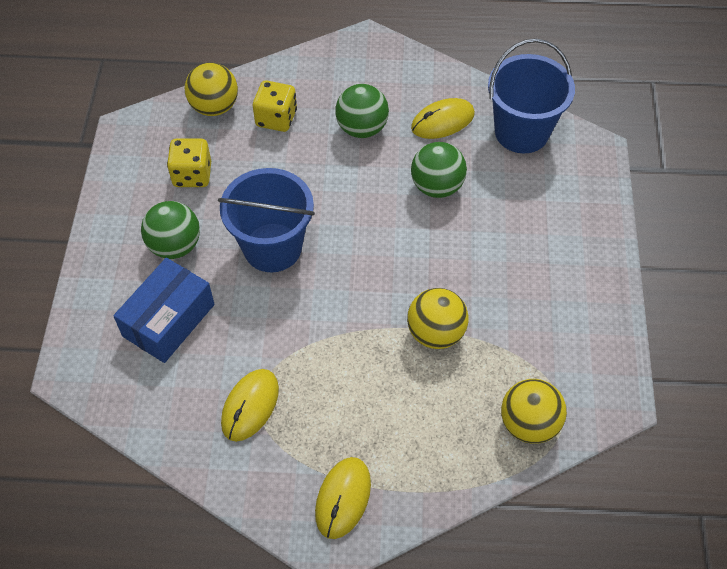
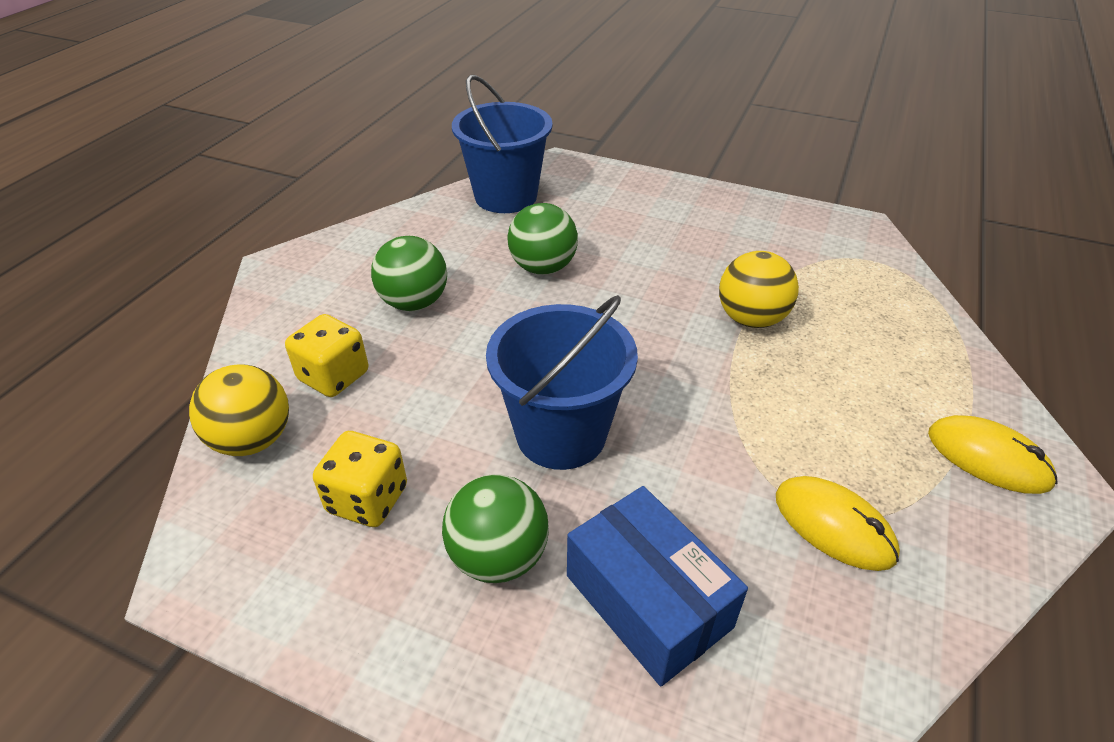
camera: 70 degrees left, 15 degrees down
yellow mouse [411,98,475,139] -> none
yellow ball [501,379,567,444] -> none

